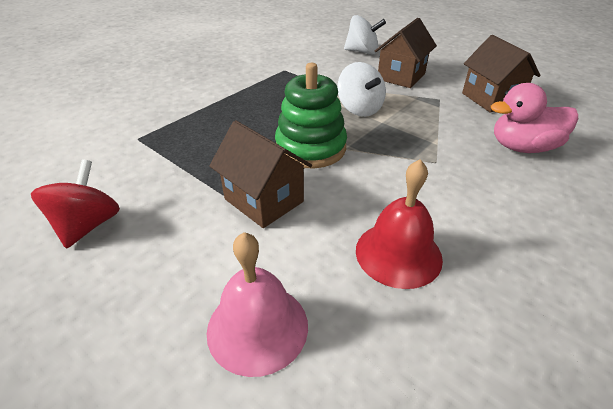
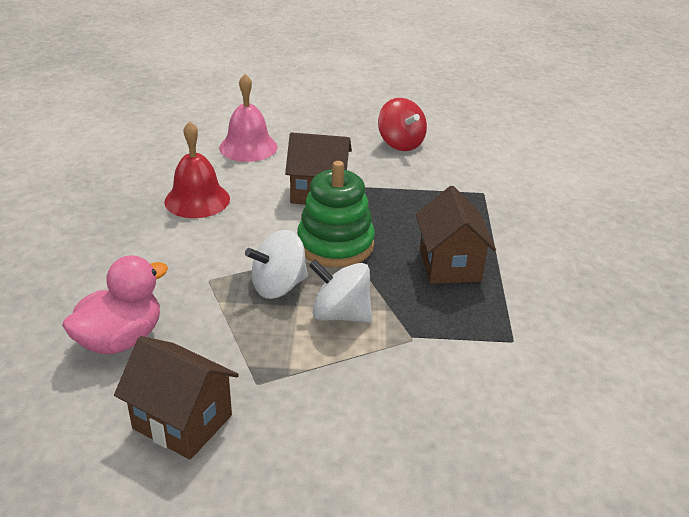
camera: 140 degrees right, 5 degrees down
white spinning top [344,15,386,55] -> white spinning top moved to [245,230,308,299]
brown house [375,18,437,88] -> brown house moved to [416,186,496,284]

